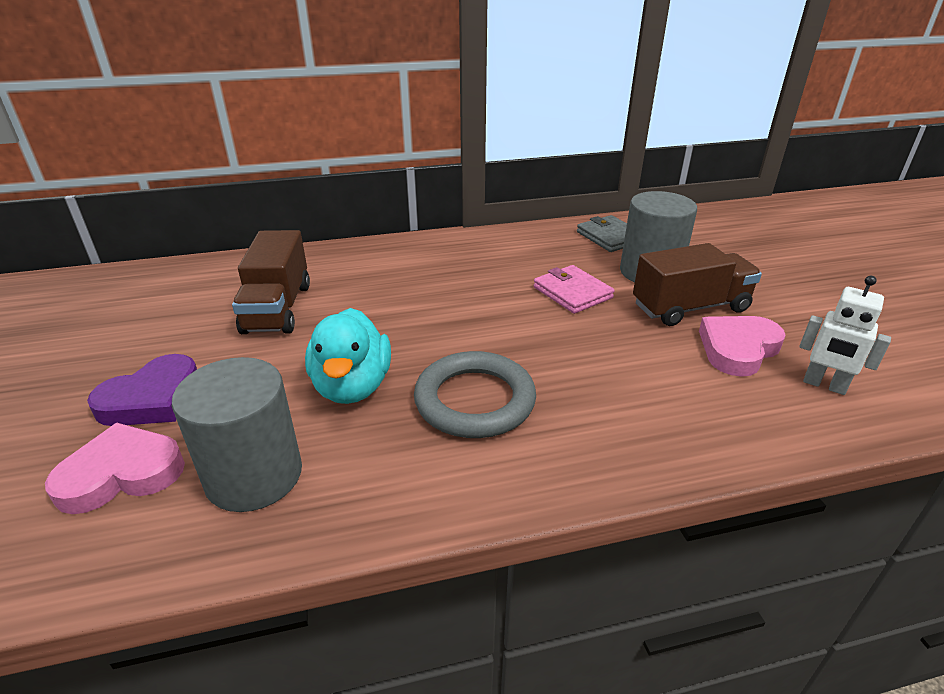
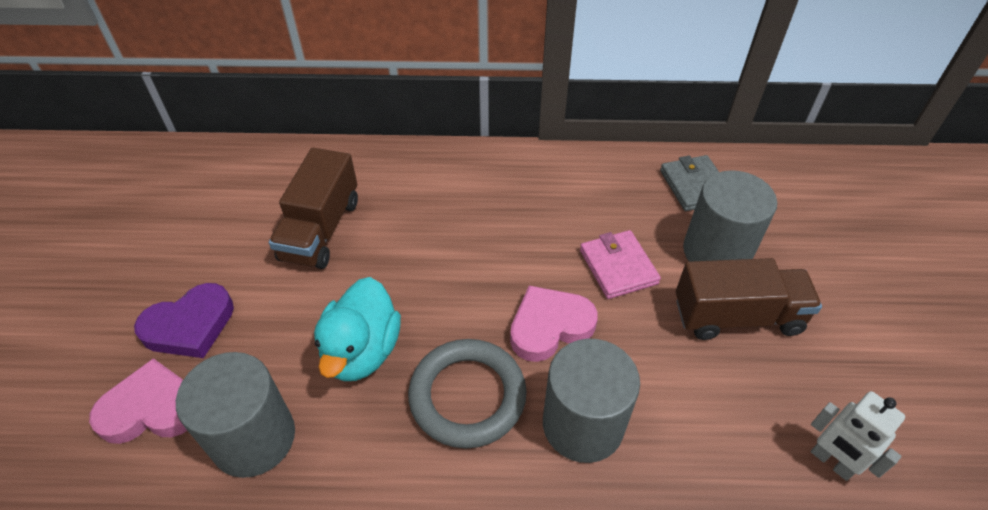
camera: 15 degrees right, 15 degrees up
pink heart [699,316,786,377] -> pink heart moved to [510,286,598,362]
none -> grey cylinder [543,339,640,463]

